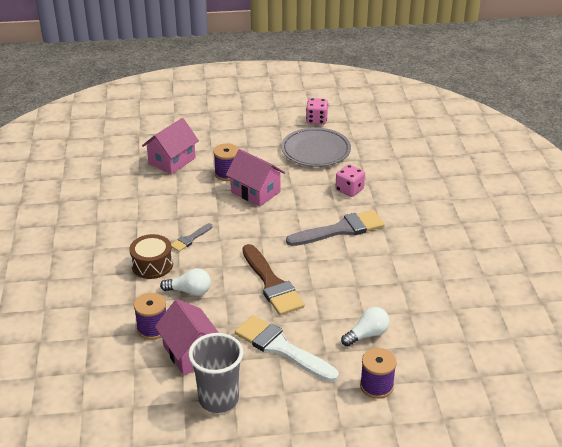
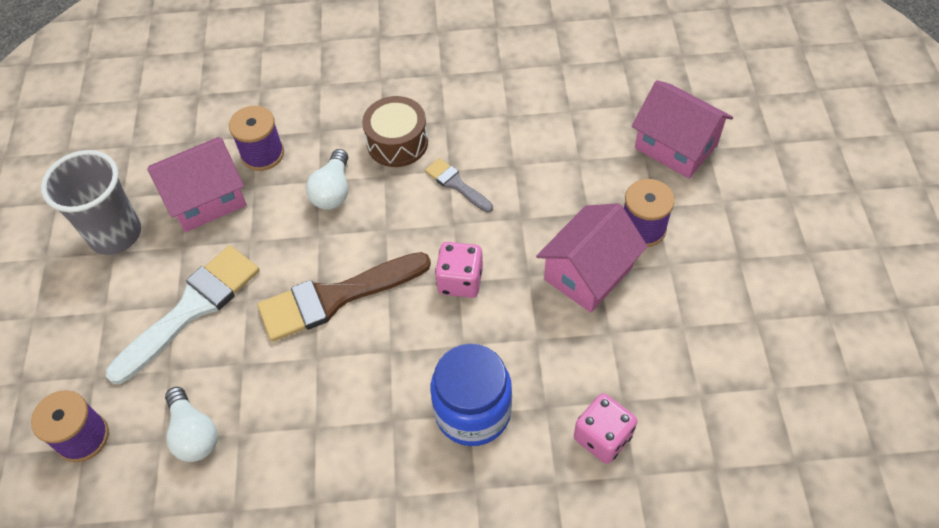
camera: 95 degrees right, 20 degrees up
grey plate [281,127,351,167] -> none
grey brush [286,210,385,246] -> blue jar [431,344,512,446]
pink dice [306,98,328,125] -> pink dice moved to [435,242,483,298]

